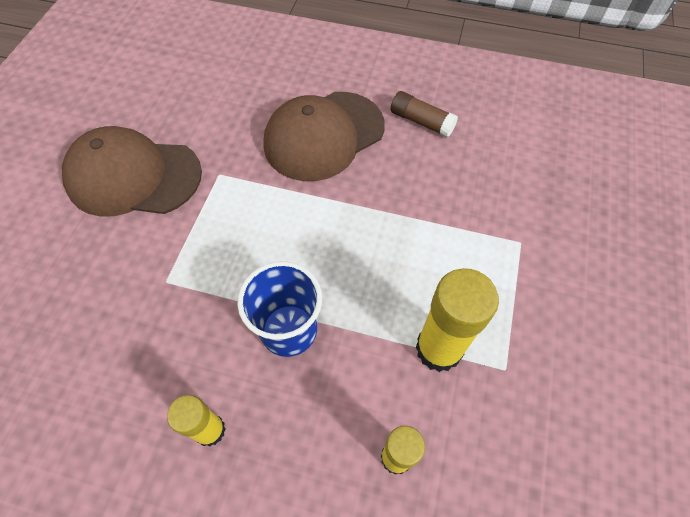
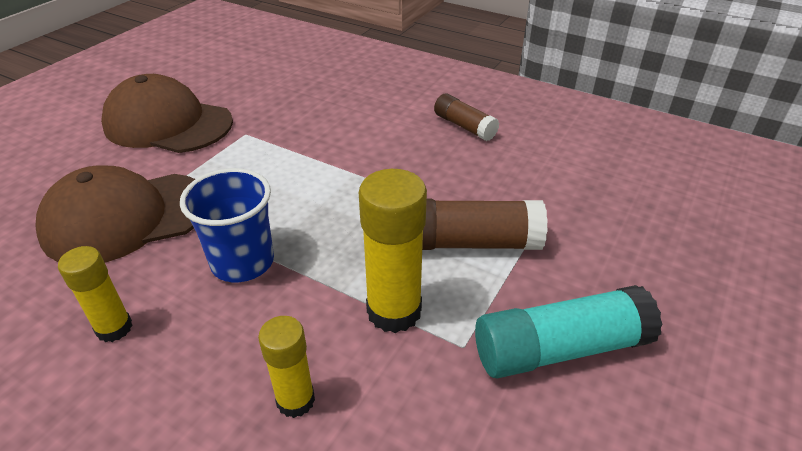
camera: 15 degrees right, 20 degrees down
brown cap [263,92,385,181] -> brown cap moved to [35,166,195,263]
none -> brown glue stick [422,199,548,250]
none -> turquoise glue stick [475,285,663,379]

